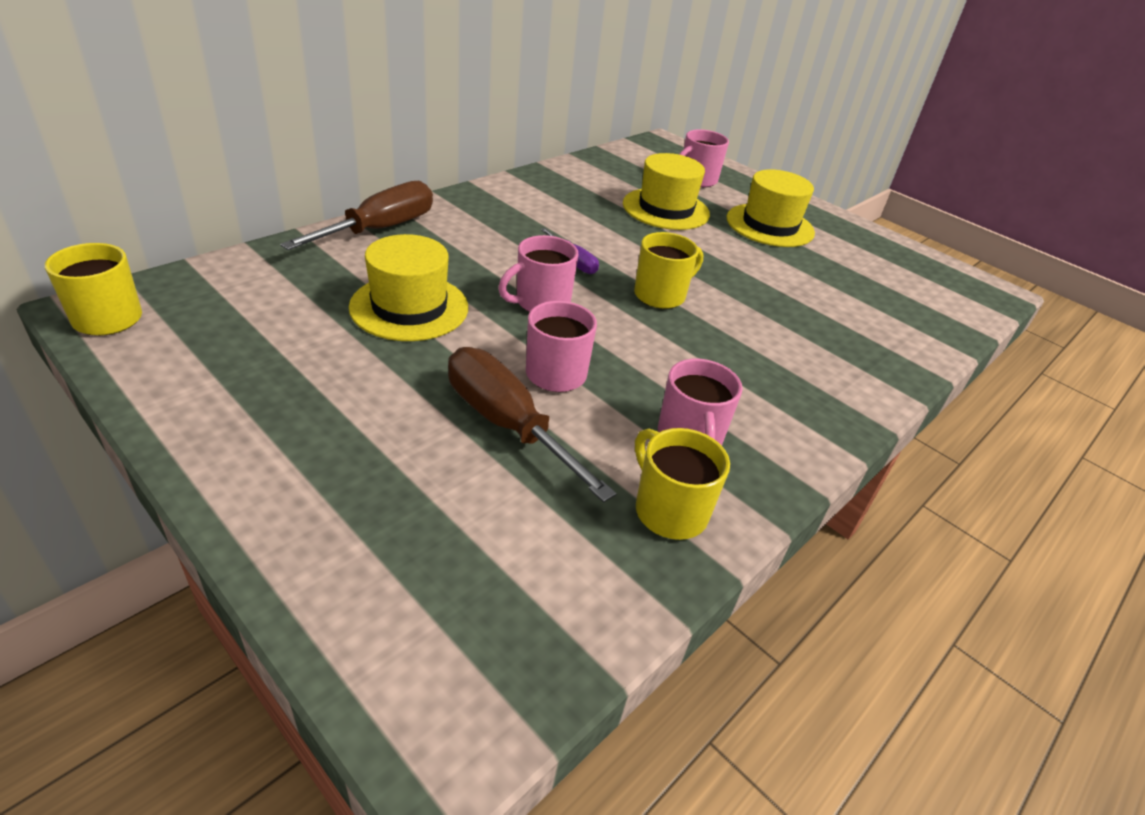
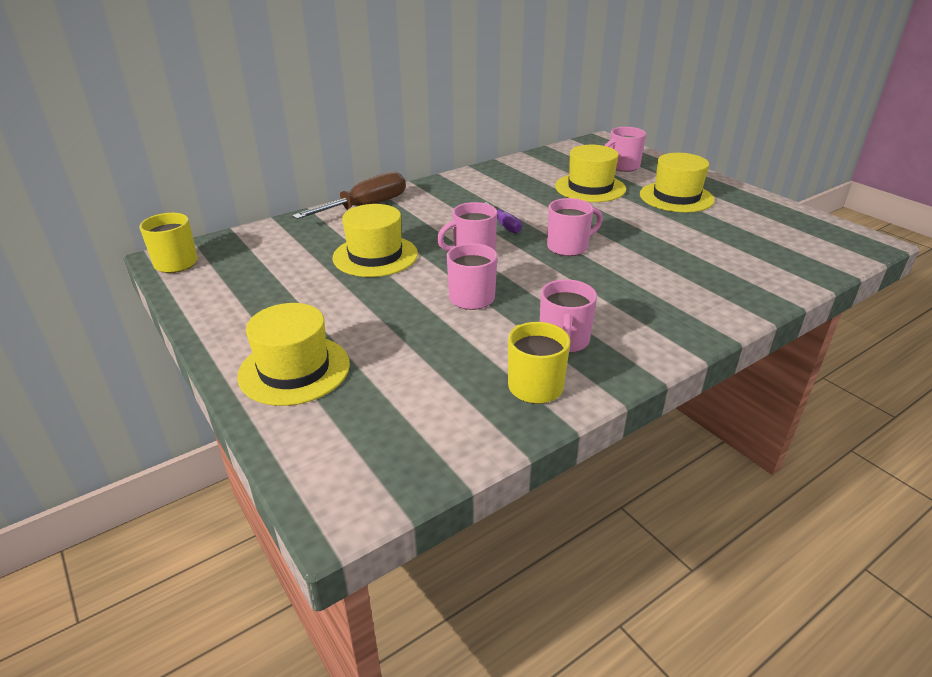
camera: 15 degrees right, 5 degrees down
brown screwdriver [448,347,617,502] -> none
yellow mug [634,232,703,309] -> pink mug [547,198,603,256]
none -> yellow hat [237,303,350,406]

